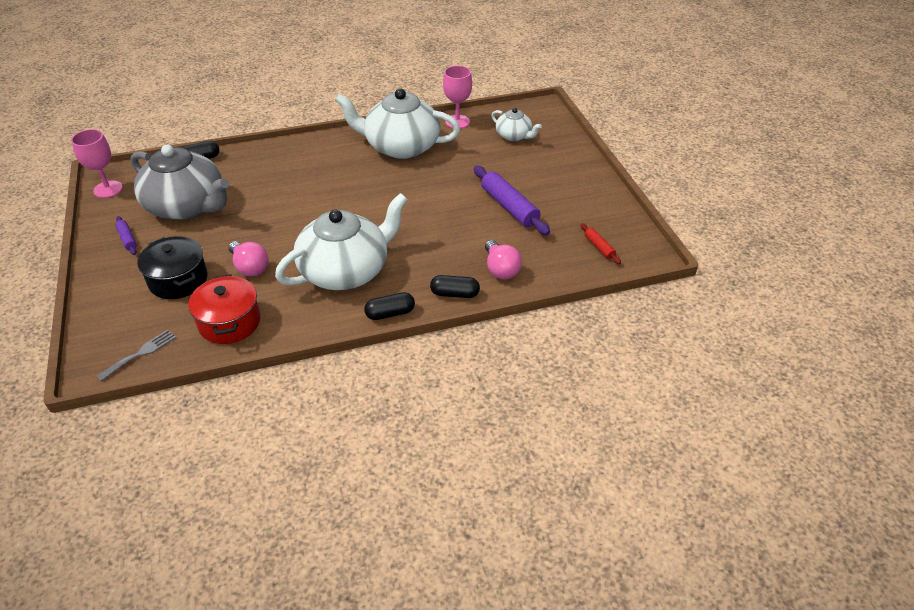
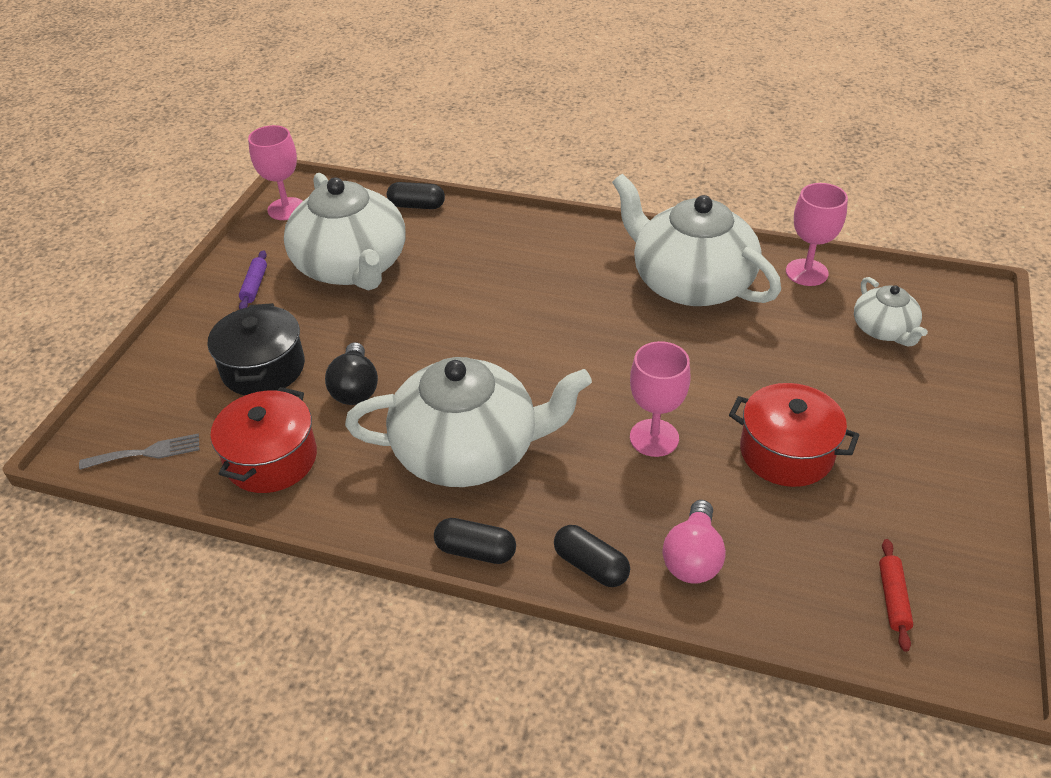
camera: 35 degrees right, 0 degrees up
grey teapot [131,145,229,219] -> white teapot [284,173,405,291]
pink light bulb [229,241,269,276] -> black light bulb [325,342,378,405]
purple rolling pin [474,166,550,235] -> red pot [729,383,859,487]
none -> pink goblet [630,341,691,457]

